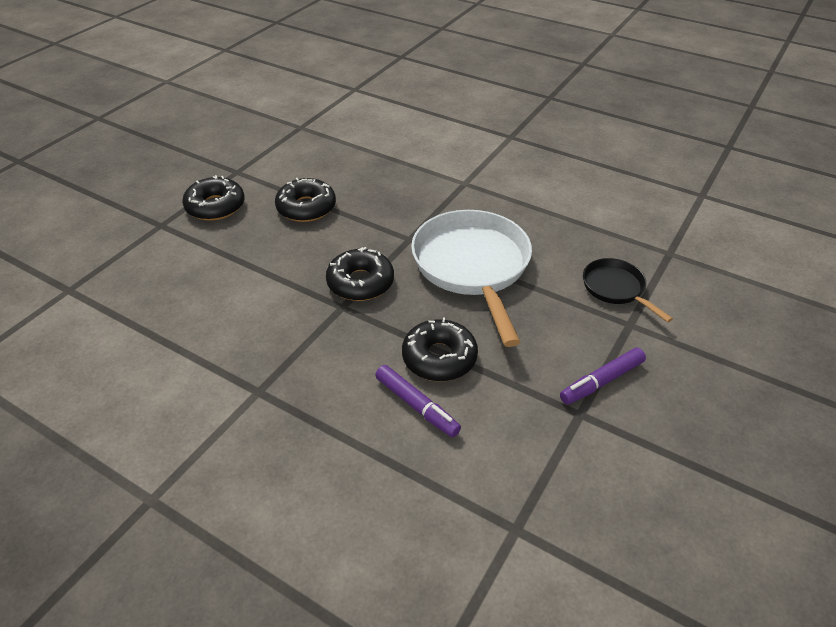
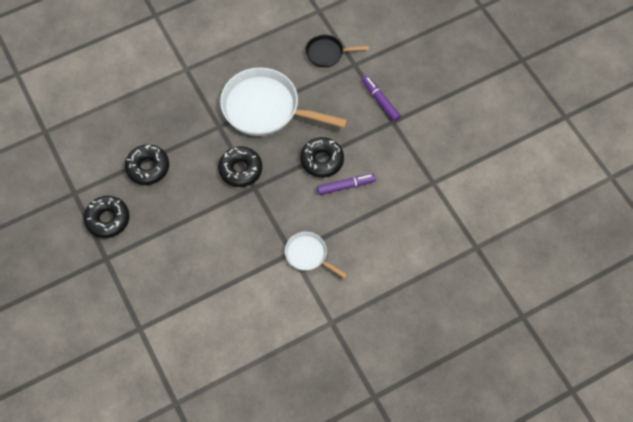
camera: 60 degrees left, 20 degrees up
purple marker [560,348,646,404] -> purple marker turned 150 degrees clockwise [362,76,401,121]
none -> white pan [285,232,347,278]

